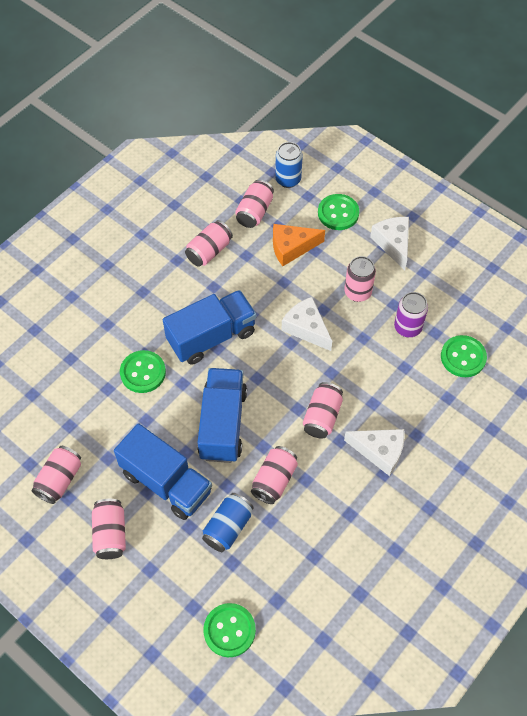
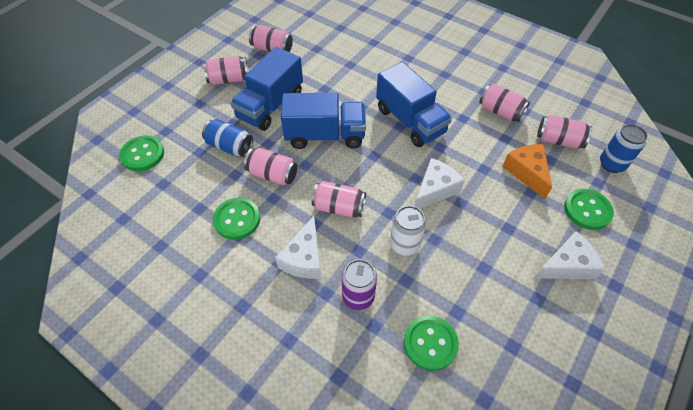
camera: 85 degrees right, 5 degrees down
green button [120,350,166,393] -> green button moved to [213,198,260,240]
pink can [344,256,376,302] -> none
purple can [394,292,428,337] -> purple can moved to [342,259,377,310]
none -> white can [390,206,426,256]

